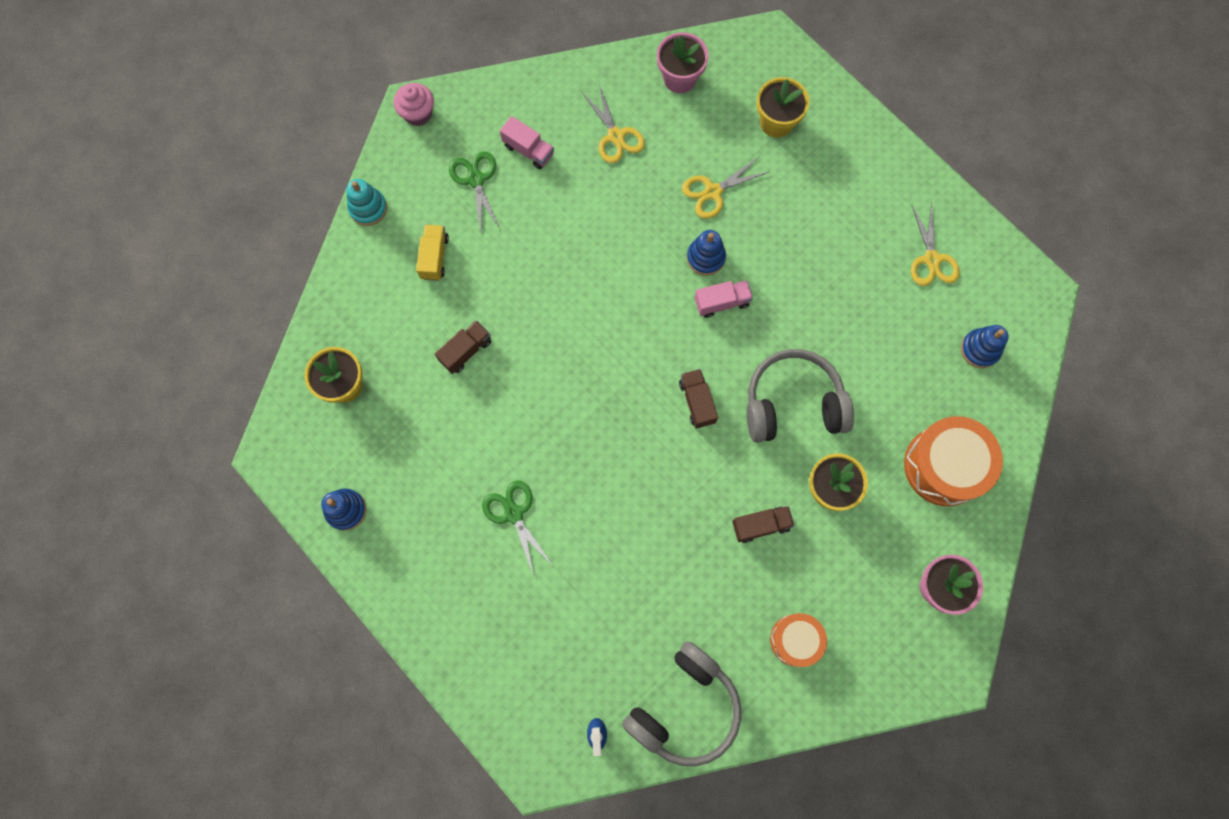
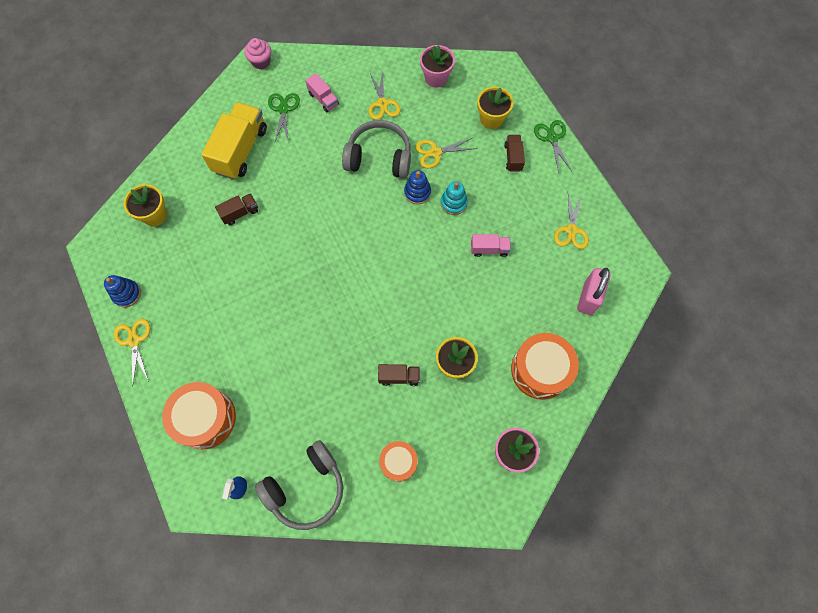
camera: 15 degrees right, 5 degrees down
turquoise stacking toy [346,179,387,226] -> turquoise stacking toy moved to [440,181,468,215]
yellow truck [416,225,449,281] -> yellow truck [201,102,267,180], size x2.01
green scissors [482,480,554,576] -> green scissors moved to [534,120,572,173]
brown truck [679,369,718,428] -> brown truck moved to [504,135,525,172]
pink truck [695,280,753,318] -> pink truck moved to [471,234,511,257]
grey headphones [747,349,854,443] -> grey headphones moved to [342,120,411,178]
blue stacking toy [961,325,1008,368] -> pink padlock [577,268,611,315]
none -> yellow scissors [114,319,150,385]
none -> orange drum [162,382,236,449]

